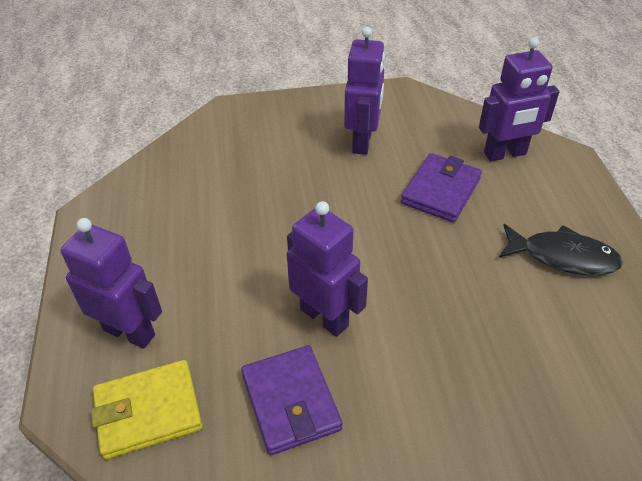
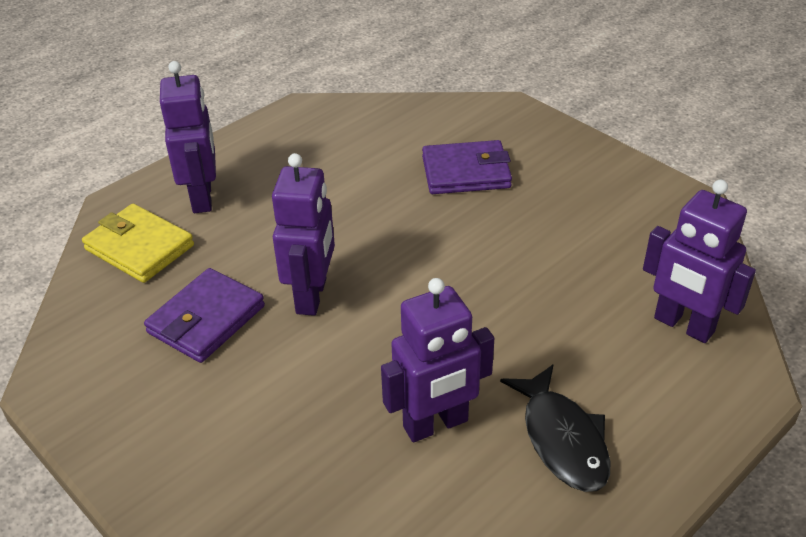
camera: 55 degrees right, 5 degrees down
purple robot [344,27,385,155] -> purple robot moved to [381,278,494,442]
purple wallet [401,153,482,223] -> purple wallet moved to [422,140,512,194]

